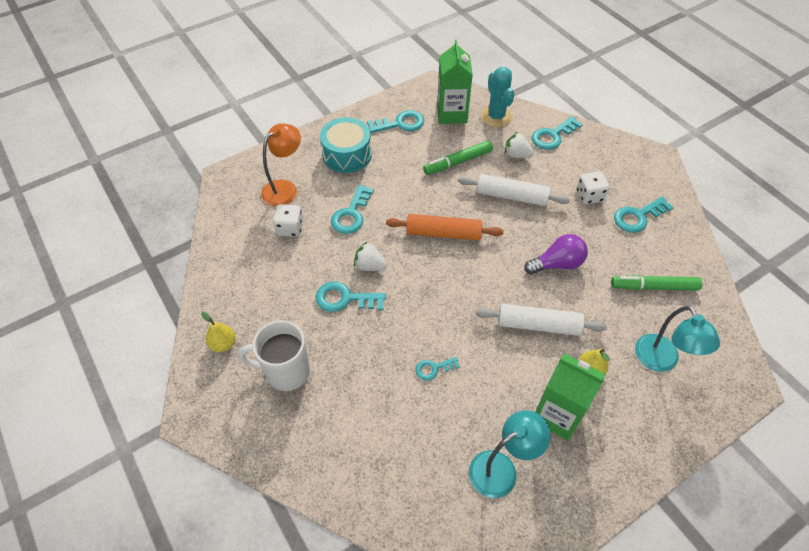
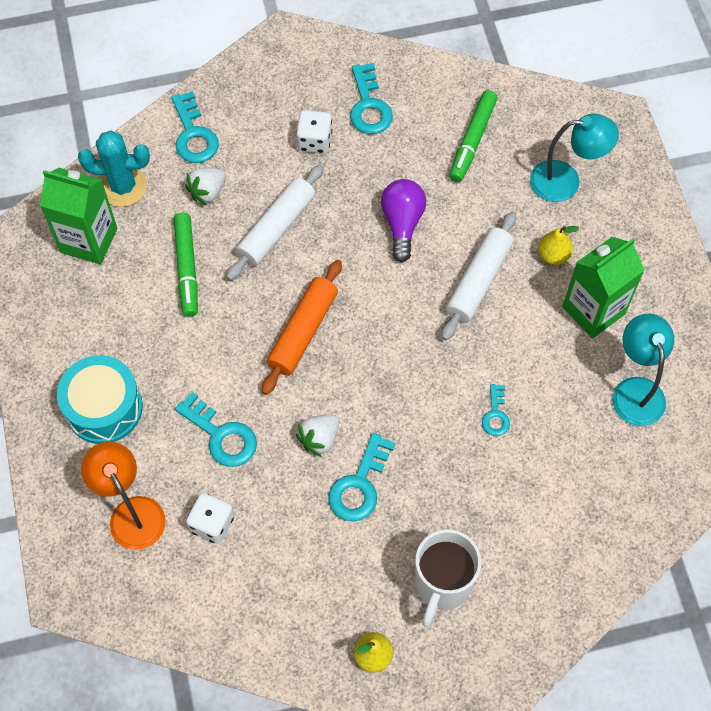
camera: 70 degrees left, 10 degrees up
turquoise key [367,110,424,133] -> none

